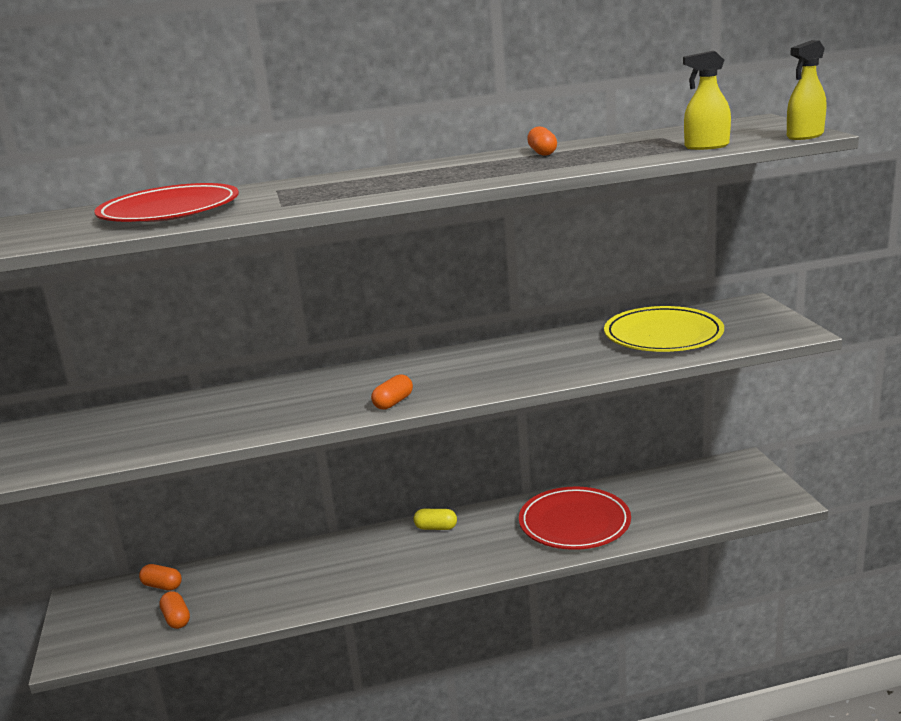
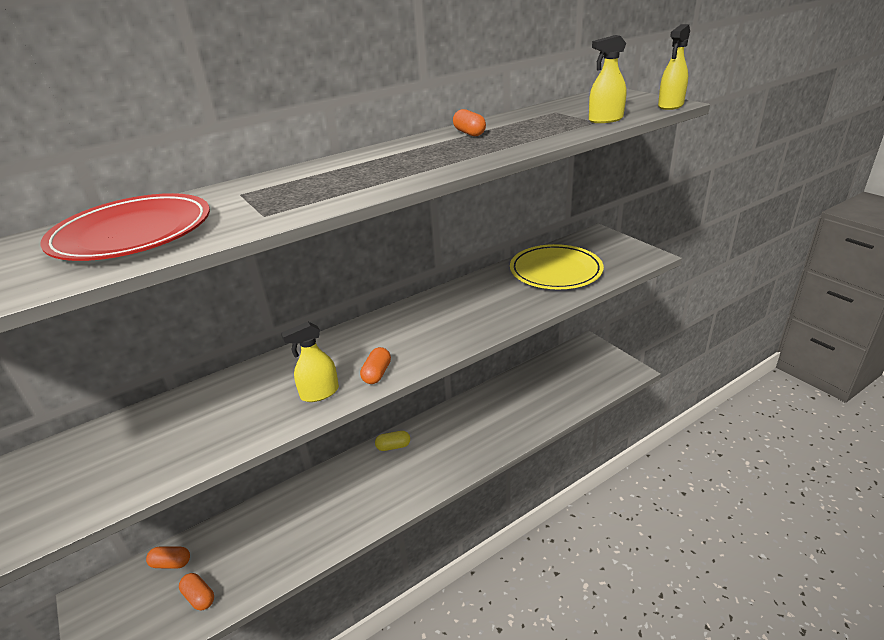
camera: 20 degrees left, 10 degrees up
red plate [519,487,631,550] -> none
none -> yellow spray bottle [281,322,339,402]

